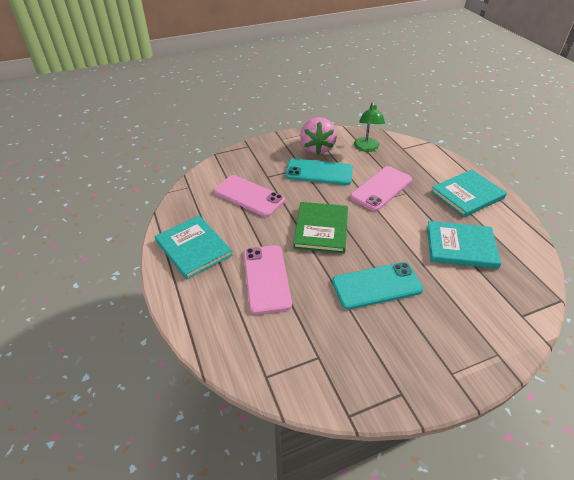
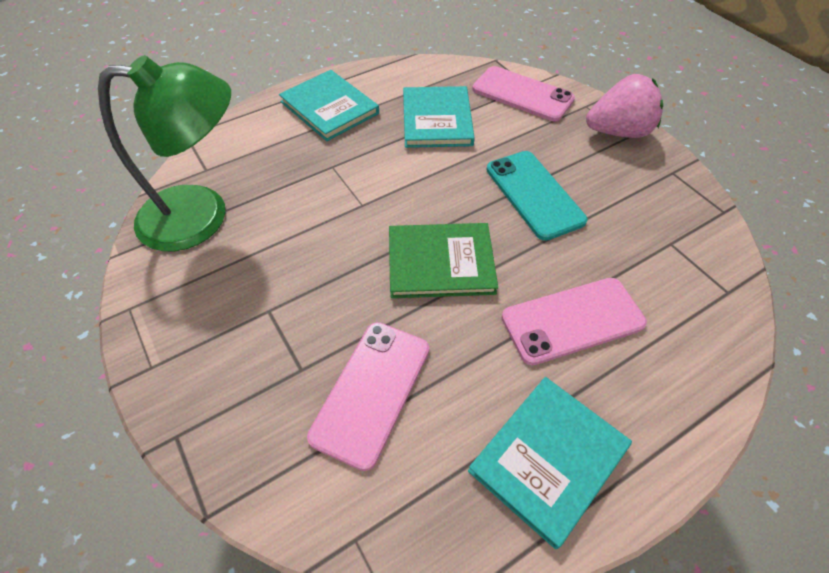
camera: 100 degrees left, 10 degrees up
turquoise phone [285,158,353,185] -> none
pink strawberry [300,117,337,155] -> pink strawberry moved to [586,74,663,138]
pink phone [350,166,412,211] -> pink phone moved to [472,66,575,121]
green lamp [354,102,385,152] -> green lamp [98,55,231,251], size x1.81

